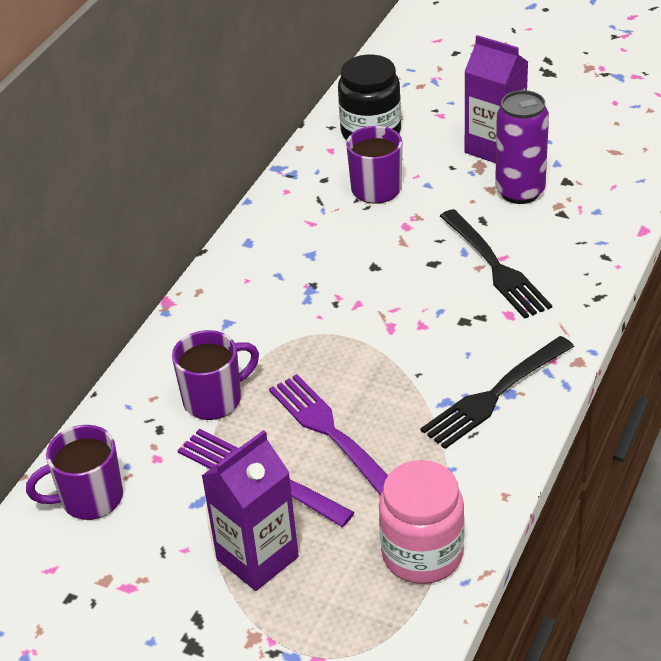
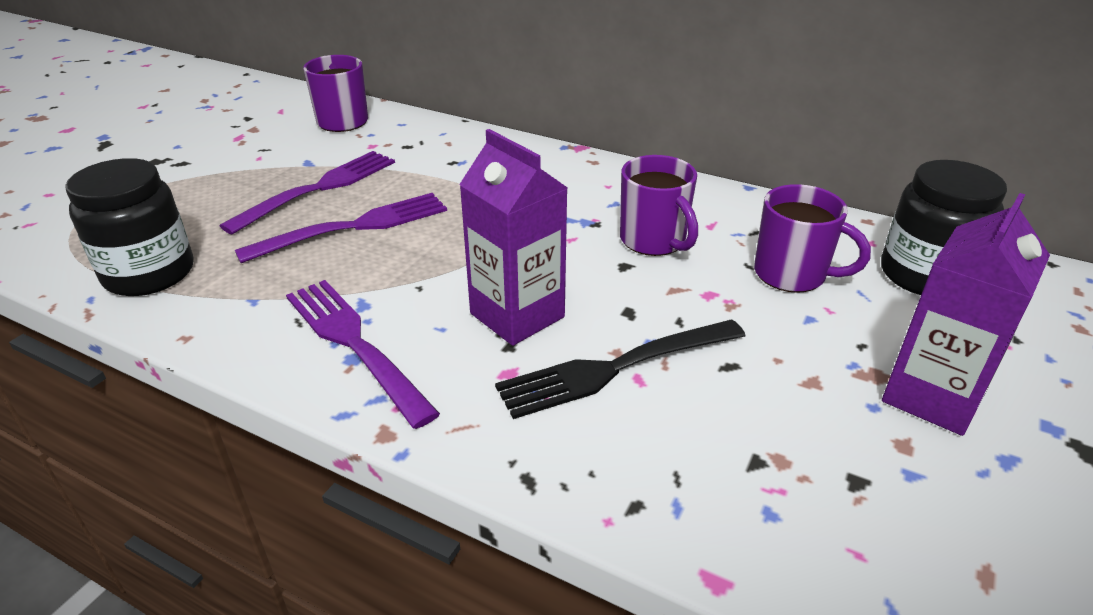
camera: 90 degrees right, 5 degrees down
purple mug [172,330,259,420] -> purple mug moved to [620,155,698,256]
purple carton [202,430,299,591] -> purple carton moved to [459,129,568,346]
pink jar [379,460,464,584] -> black jar [65,158,193,296]
black fork [421,336,574,449] -> purple fork [286,280,440,429]
purple can [495,90,549,204] -> none

